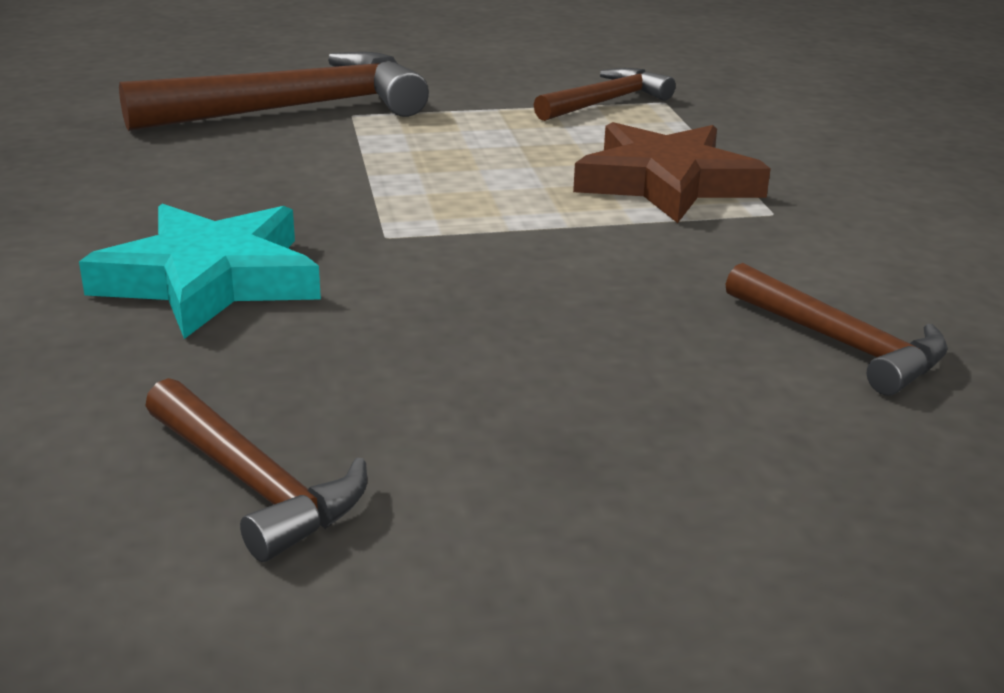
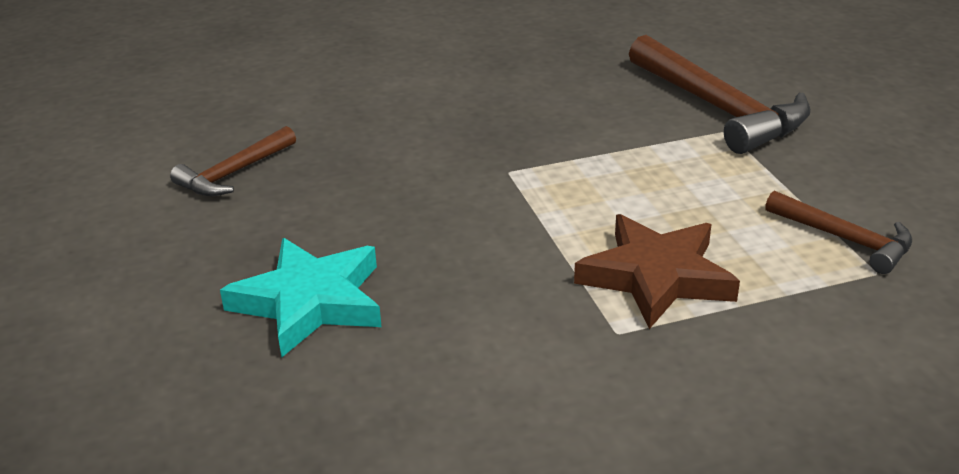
camera: 85 degrees right, 5 degrees up
turquoise star [79,204,321,339] -> turquoise star moved to [220,238,381,357]
brown hammer [725,263,948,396] -> none

